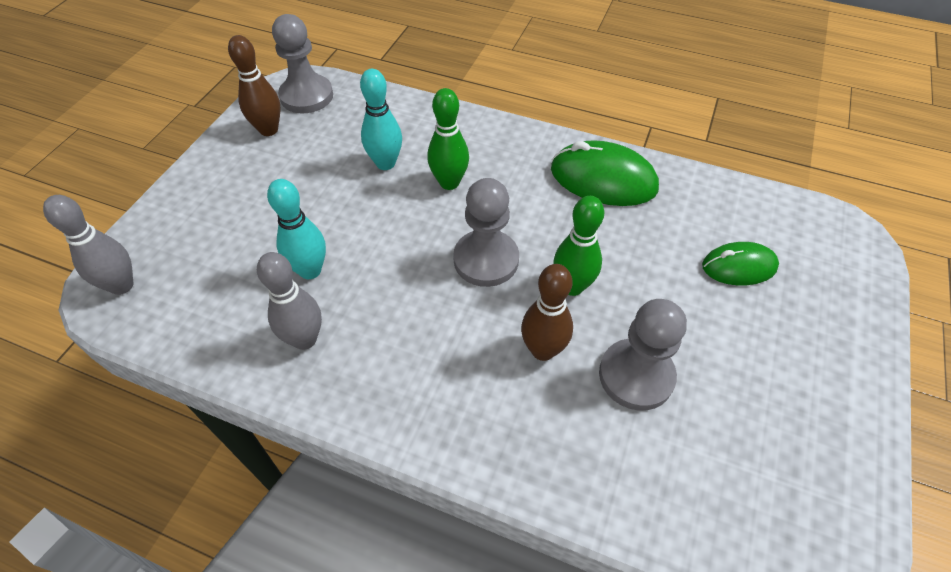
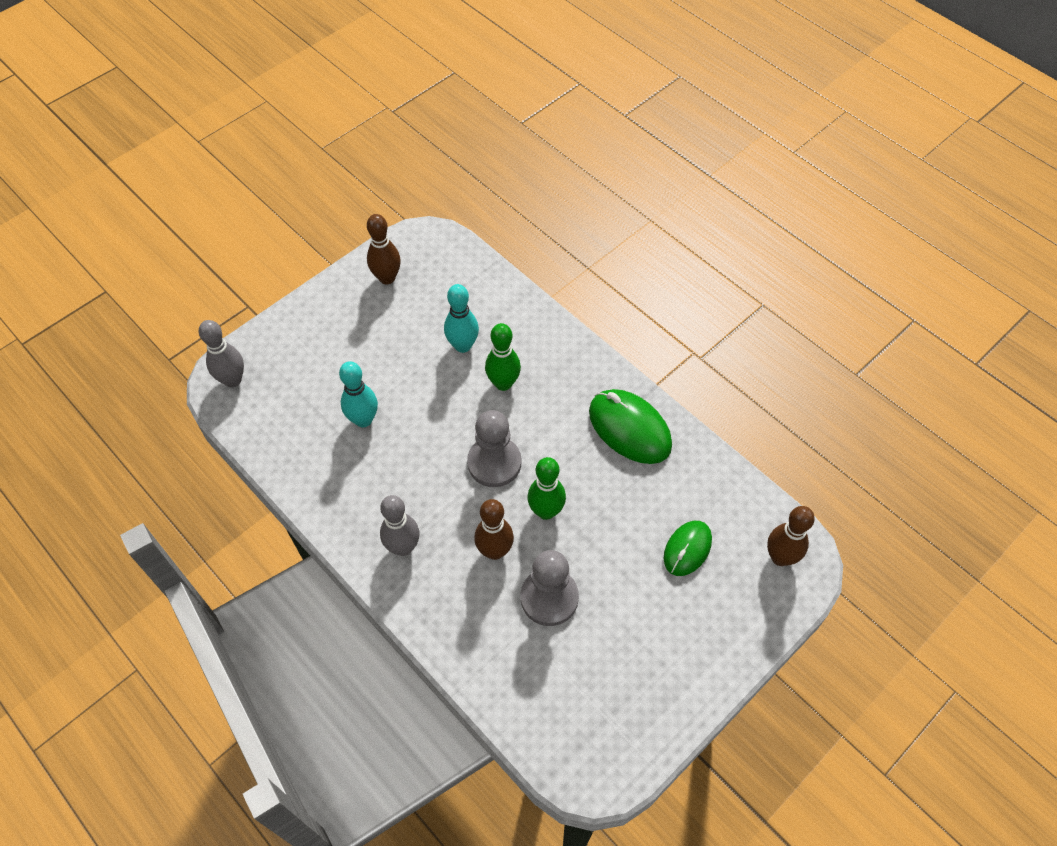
camera: 25 degrees right, 5 degrees up
grey bowling pin [257,252,322,350] -> grey bowling pin moved to [380,495,419,556]
grey pawn [272,14,333,113] -> none
green mouse [702,242,779,286] -> green mouse turned 75 degrees counterclockwise [664,521,712,576]
none -> brown bowling pin [767,506,815,566]

